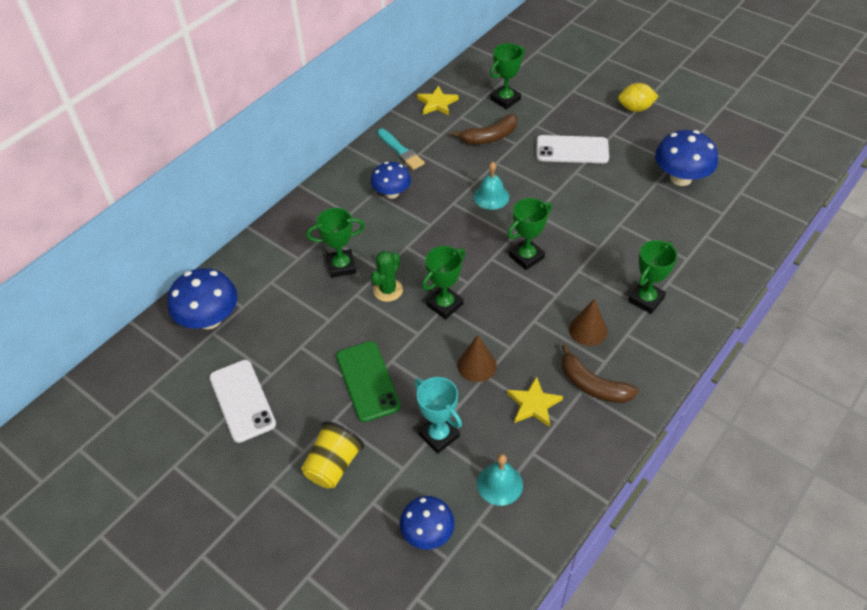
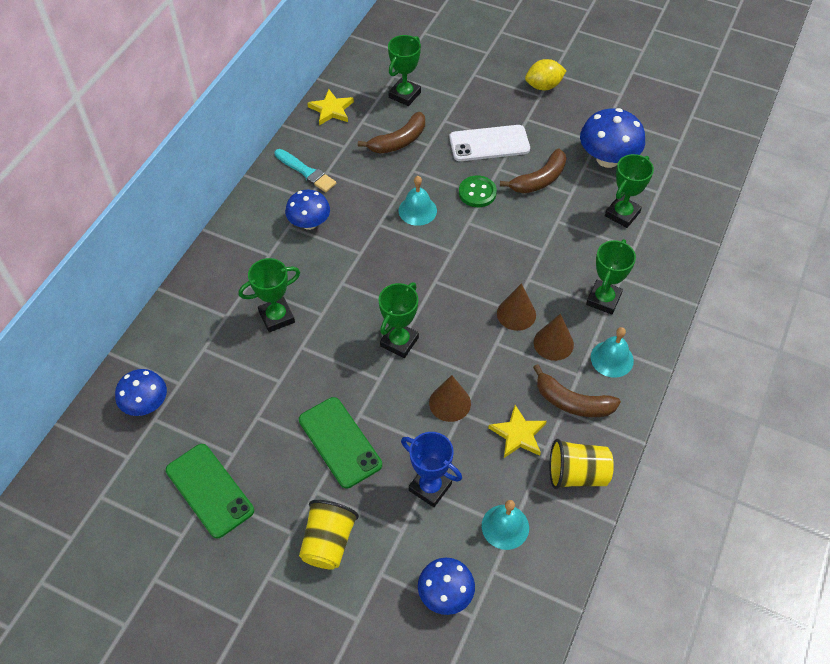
camera: 15 degrees left, 5 degrees up
blue mushroom [167,268,238,329] -> blue mushroom [115,369,167,416], size x0.66
white phone [209,360,276,443] -> green phone [166,444,254,539]
green cactus [371,251,403,302] -> none
turquoise trophy [414,377,462,454] -> blue trophy [401,432,462,507]
green trophy [507,198,552,270] -> green trophy moved to [605,154,654,228]
none -> green button [459,175,497,207]
none -> brown cone [497,283,536,331]
none -> brown banana [500,148,567,193]
none -> yellow cup [549,439,614,489]
none -> turquoise bell [591,327,634,378]

